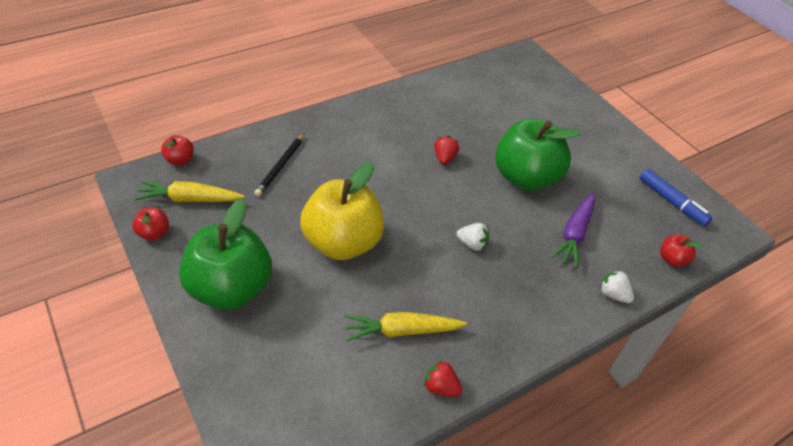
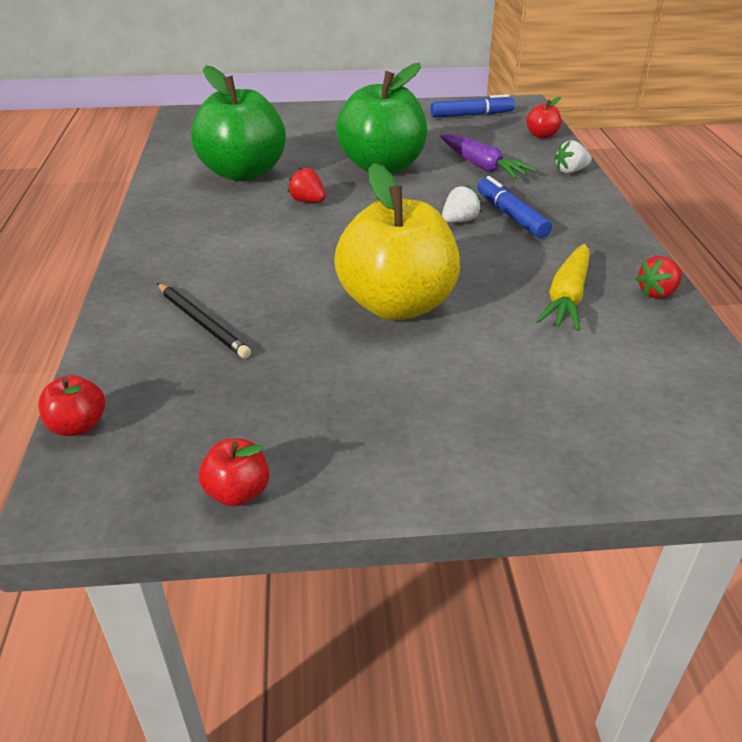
camera: 60 degrees left, 10 degrees down
yellow carrot [134,181,245,202] -> none
green apple [179,199,272,310] -> green apple moved to [191,65,286,181]
none -> blue marker [477,176,552,238]

